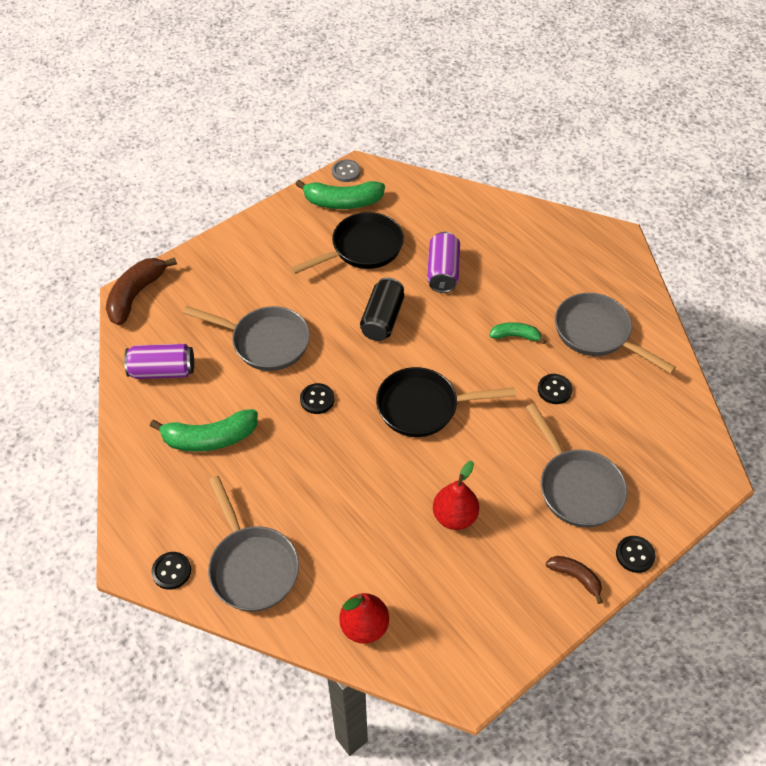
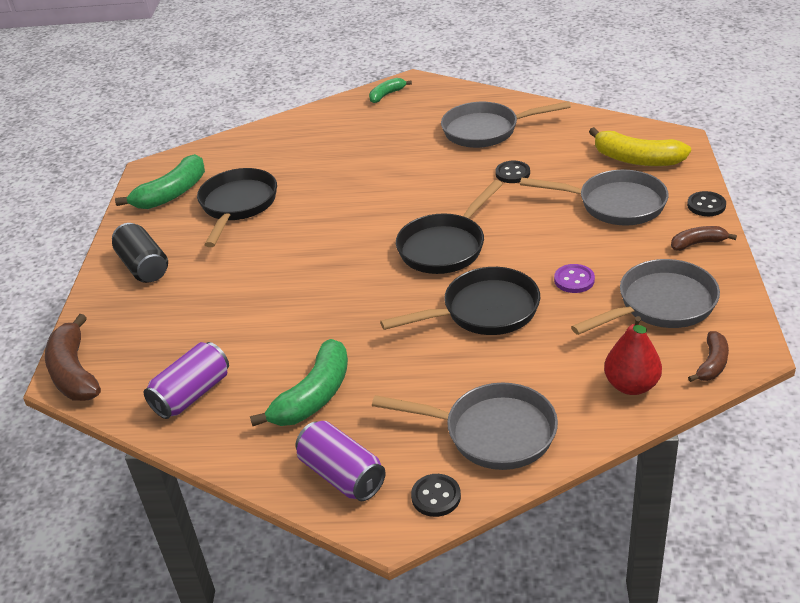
camera: 45 degrees left, 15 degrees down
grey pan [183,306,310,371] -> grey pan moved to [571,259,720,335]
black button [300,383,334,414] -> none
grey button [332,159,361,182] -> none
black can [360,278,404,341] -> black can moved to [112,223,168,283]
purple can [427,232,460,293] -> purple can moved to [296,421,386,501]
red pear [433,461,479,530] -> purple button [554,264,595,293]
green banana [489,322,546,344] -> green banana moved to [369,78,412,103]
none -> black pan [380,267,540,335]
none -> yellow banana [589,127,691,166]
none -> brown banana [688,331,729,382]

